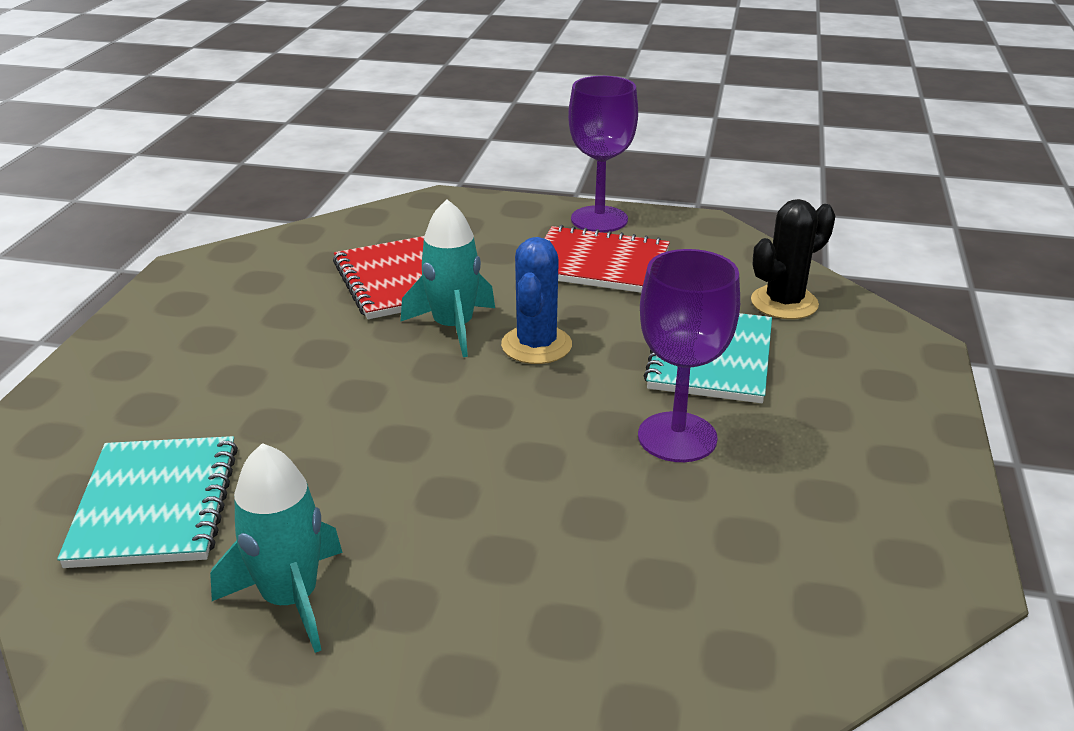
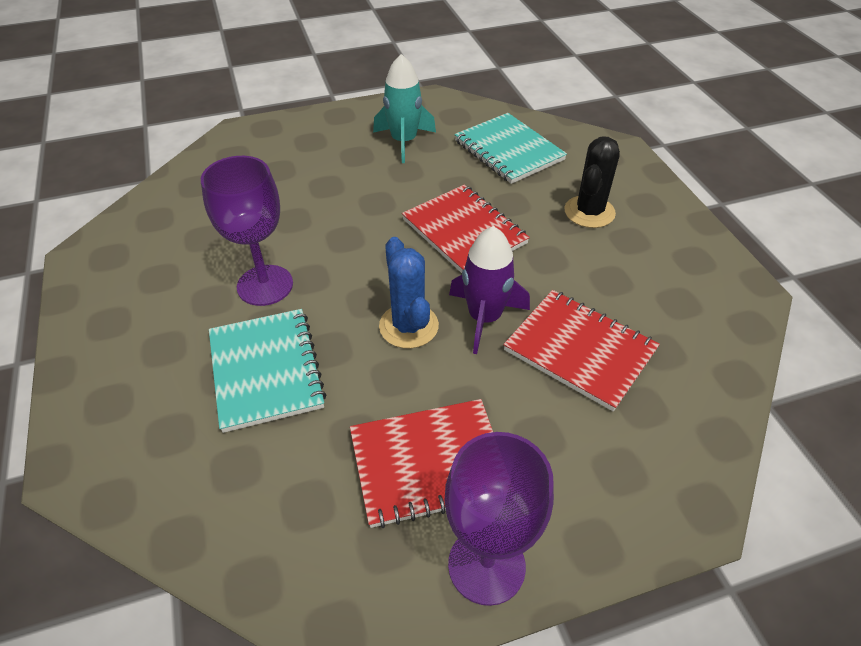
camera: 150 degrees right, 15 degrees up
turquoise rocket [400,199,495,357] -> purple rocket [449,226,530,354]
black cactus [751,199,835,319] -> black cactus moved to [564,136,620,228]
none -> red notebook [402,185,530,273]

